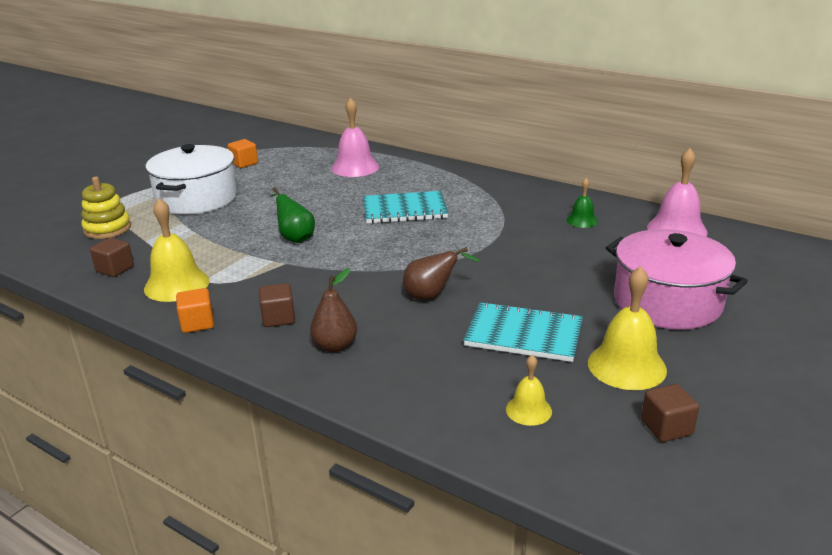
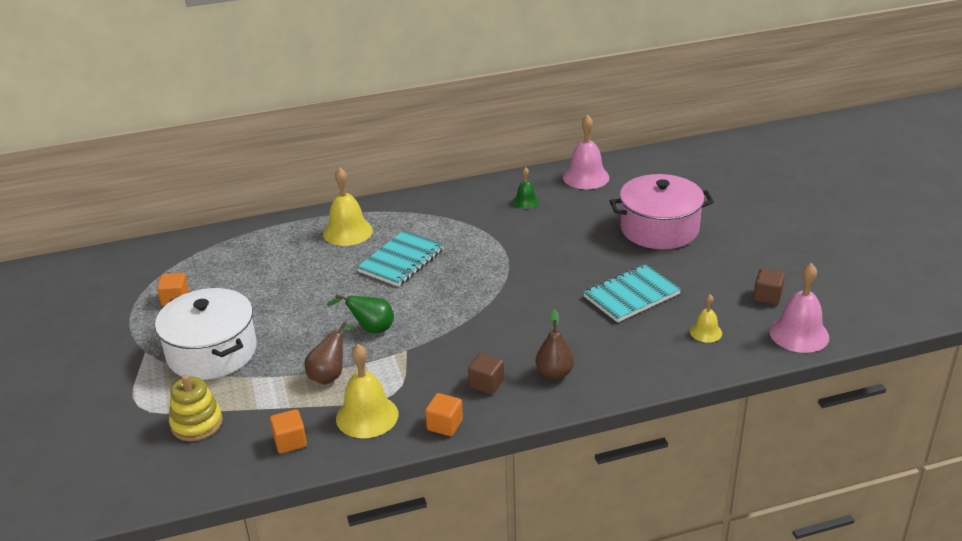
camera: 50 degrees left, 5 degrees up
brown cube [90,238,134,277] -> orange cube [270,409,307,454]
pink bell [331,97,379,177] -> pink bell moved to [769,263,829,353]
brown pear [403,247,480,300] -> brown pear moved to [304,322,356,385]
yellow bell [588,266,667,390] -> yellow bell moved to [323,168,373,246]

